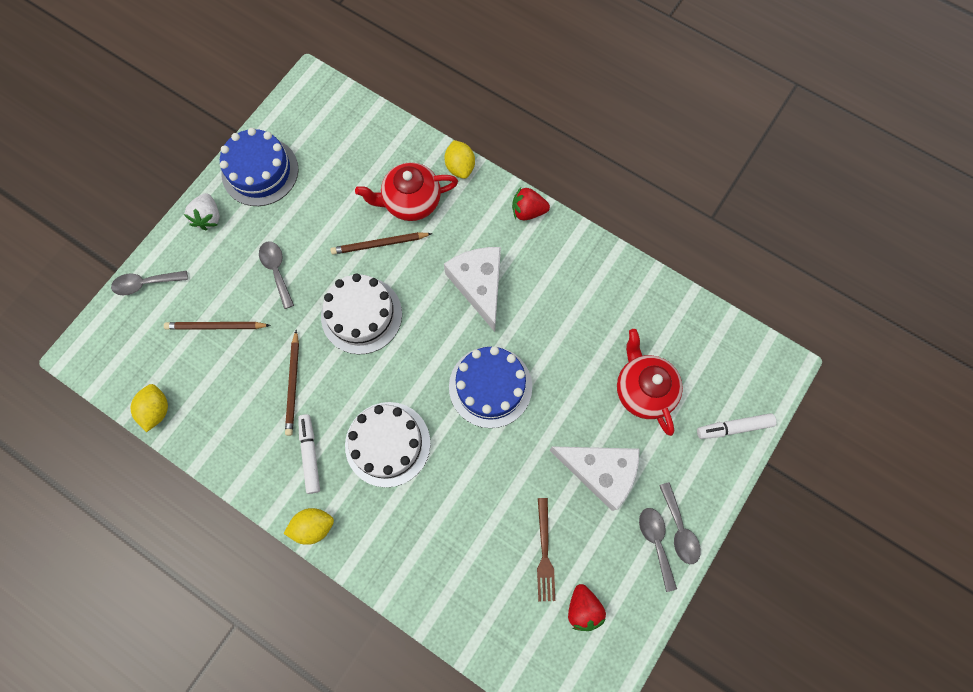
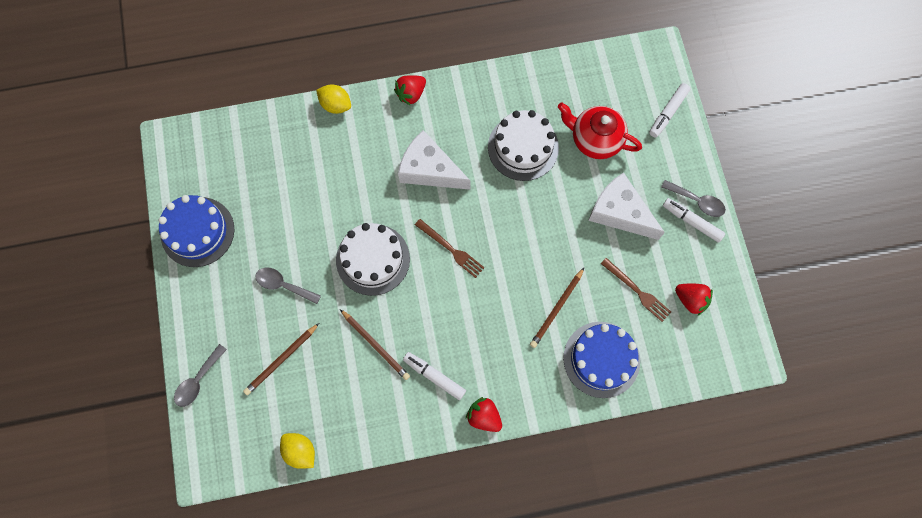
camera: 45 degrees left, 0 degrees up
white strawberry [184,193,220,231] -> none
yellow lemon [284,508,334,545] -> red strawberry [466,397,502,432]
brown pencil [330,232,432,255] -> brown pencil moved to [530,268,584,348]
white cake [345,402,431,487] -> white cake moved to [488,110,559,181]
red teapot [355,162,458,221] -> none
blue cake [449,346,532,428] -> blue cake moved to [563,322,640,398]
white cheese [549,446,640,511] -> white cheese turned 120 degrees counterclockwise [588,172,665,240]
grey spoon [639,508,677,592] -> white marker [663,198,725,243]
none -> brown fork [415,219,485,278]

